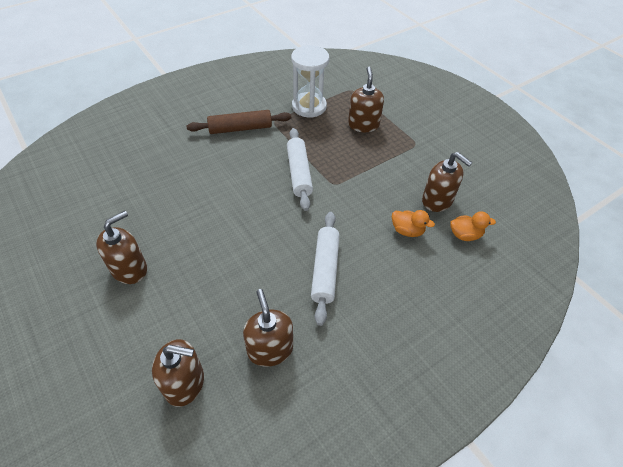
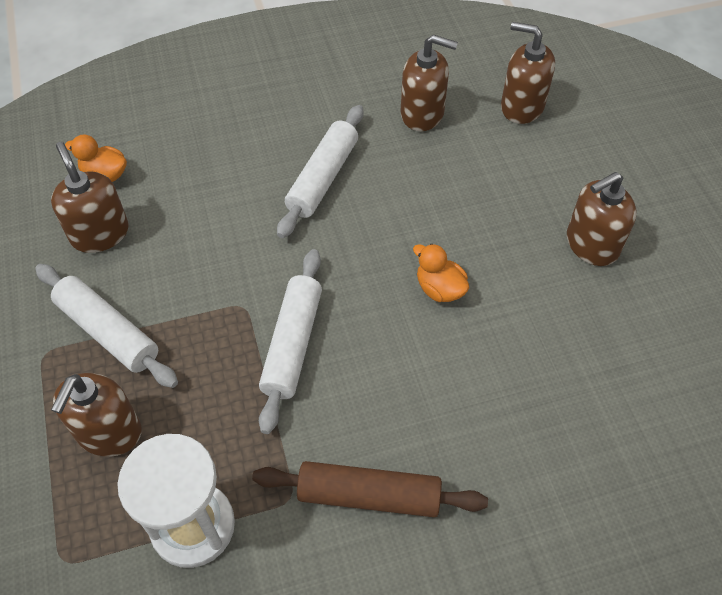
camera: 160 degrees left, 5 degrees up
brown soap dispenser [243,289,293,367] -> brown soap dispenser turned 75 degrees counterclockwise [401,34,458,131]
orange duck [392,210,435,237] -> orange duck moved to [413,244,469,302]
none -> white rolling pin [35,264,178,388]

